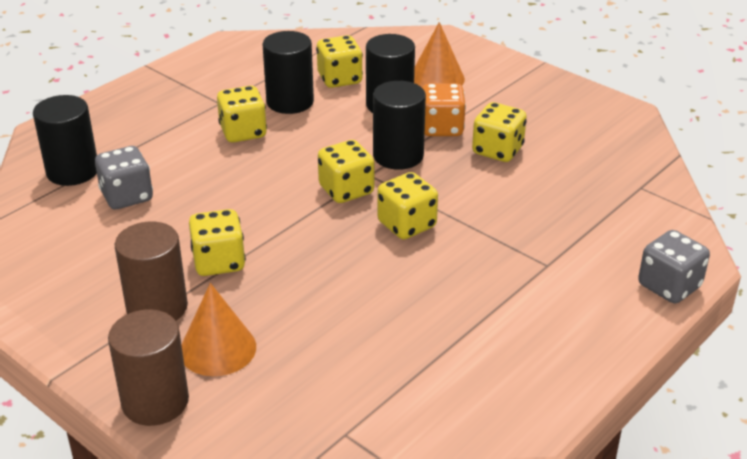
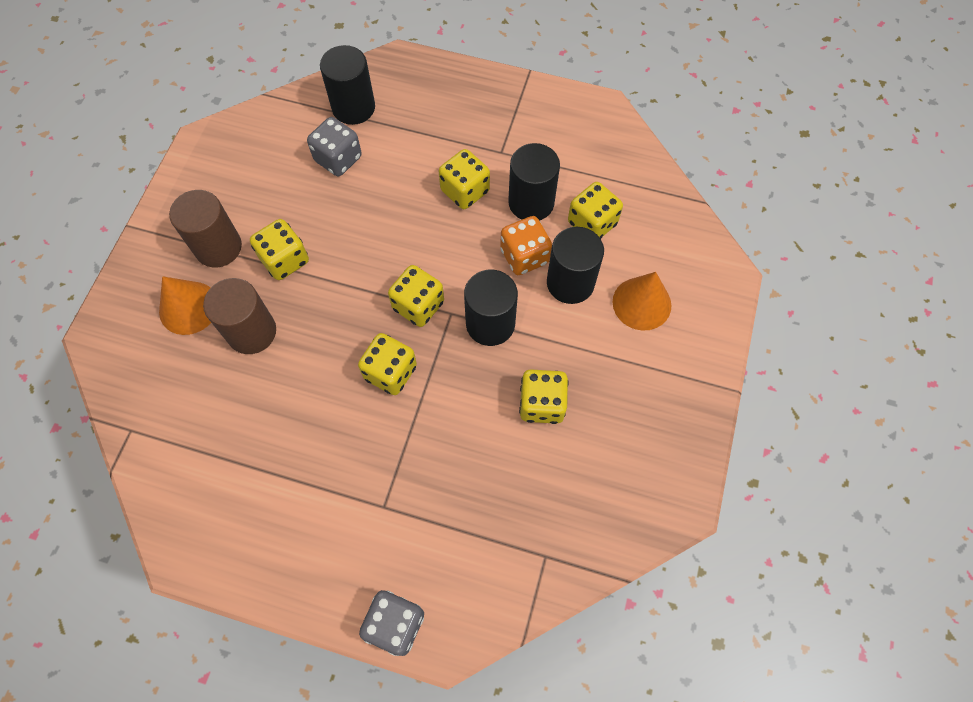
camera: 65 degrees right, 30 degrees up
brown cylinder [108,309,189,426] -> brown cylinder moved to [203,278,276,354]
orange dice [423,83,466,136] -> orange dice moved to [500,216,552,275]

